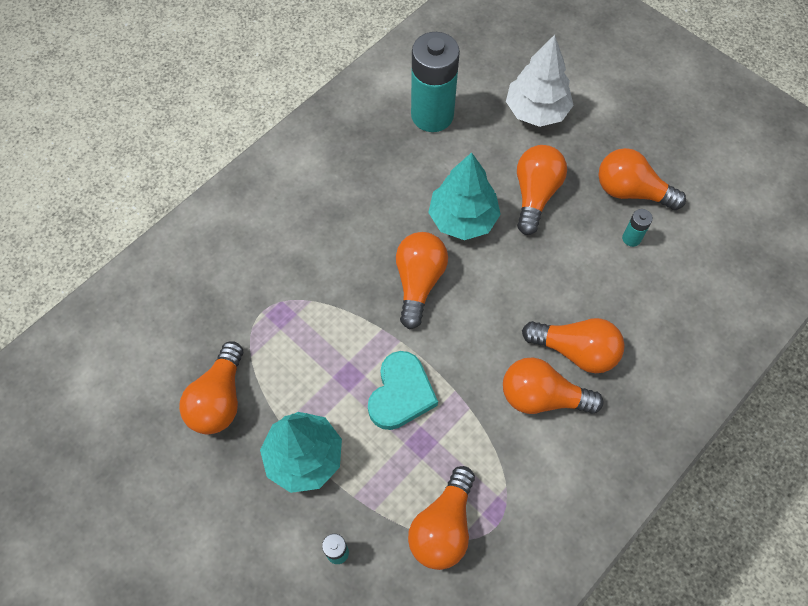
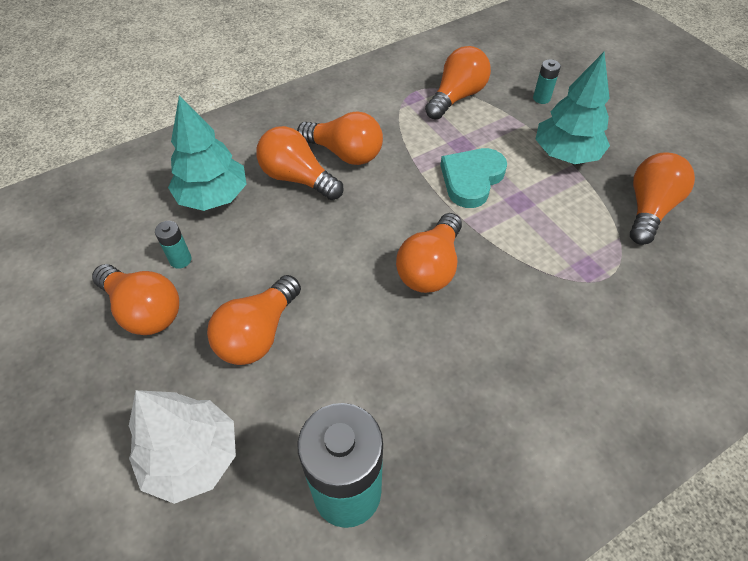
camera: 165 degrees left, 10 degrees down
turquoise tree [428,152,501,240] -> turquoise tree moved to [168,95,247,211]

